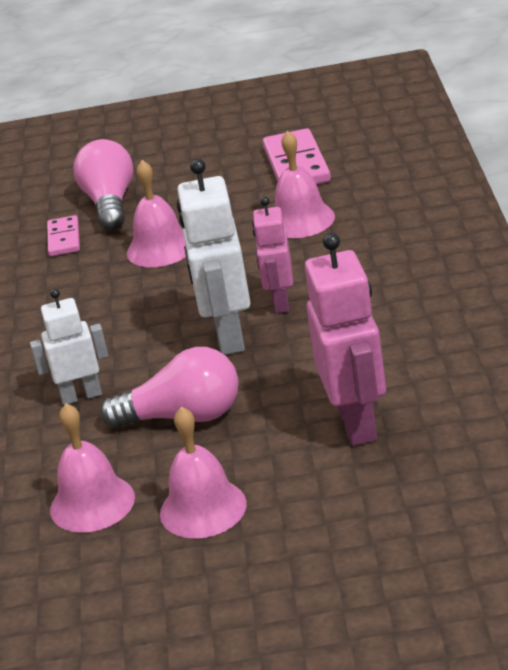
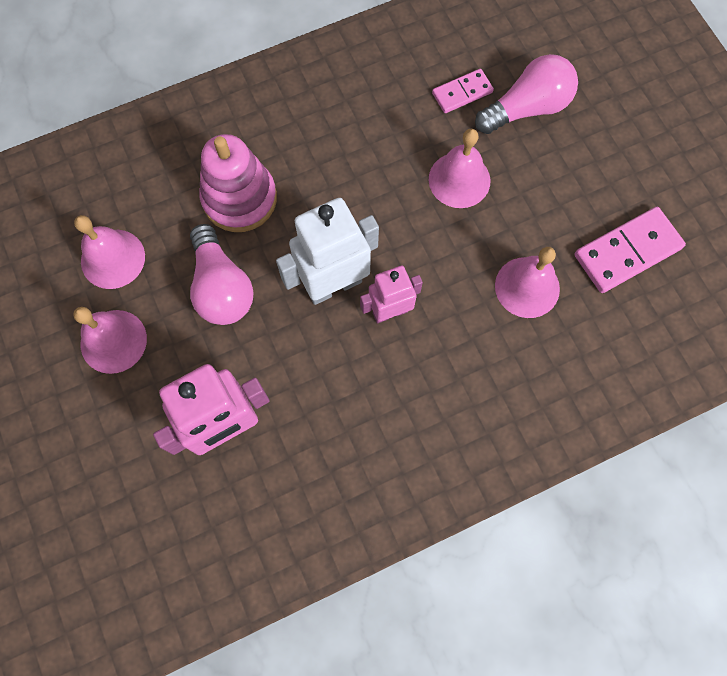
camera: 65 degrees right, 40 degrees up
white robot [30,289,108,405] -> pink stacking toy [199,134,277,232]

